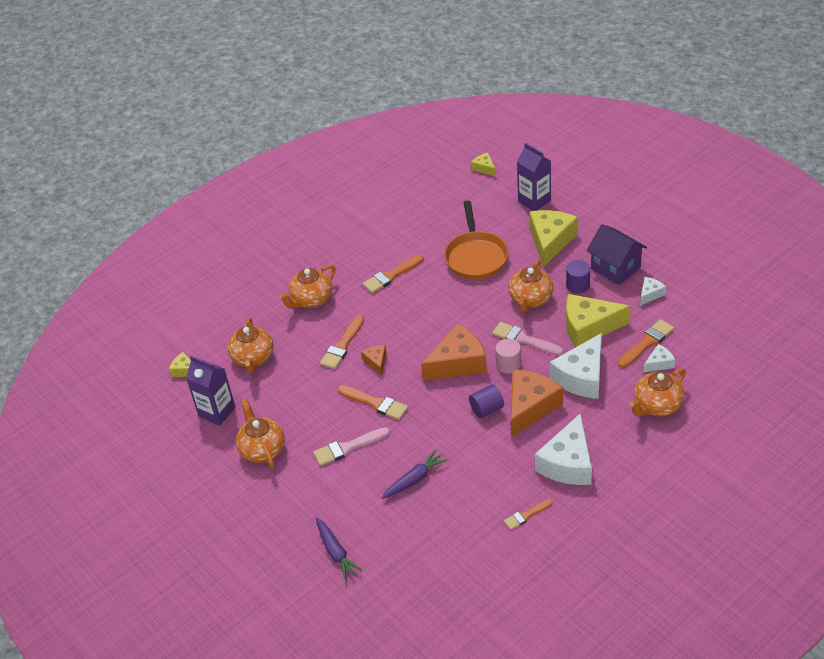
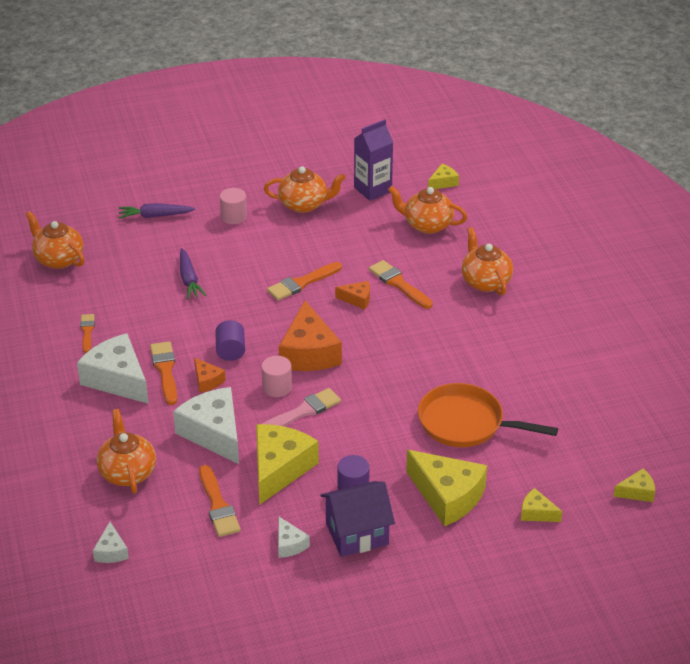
camera: 110 degrees right, 5 degrees down
pink brush [313,427,390,466] -> none
orange brush [363,254,424,293] -> orange brush moved to [150,341,177,405]
orange teapot [508,259,554,312] -> orange teapot moved to [25,211,85,269]
orange cheese [511,369,563,438] -> orange cheese [194,358,226,393], size x0.48
purple carton [517,143,551,211] -> yellow cheese [521,488,563,522]
white cheese [643,344,675,373] -> white cheese moved to [93,522,129,563]
none -> pink cylinder [220,188,247,224]

